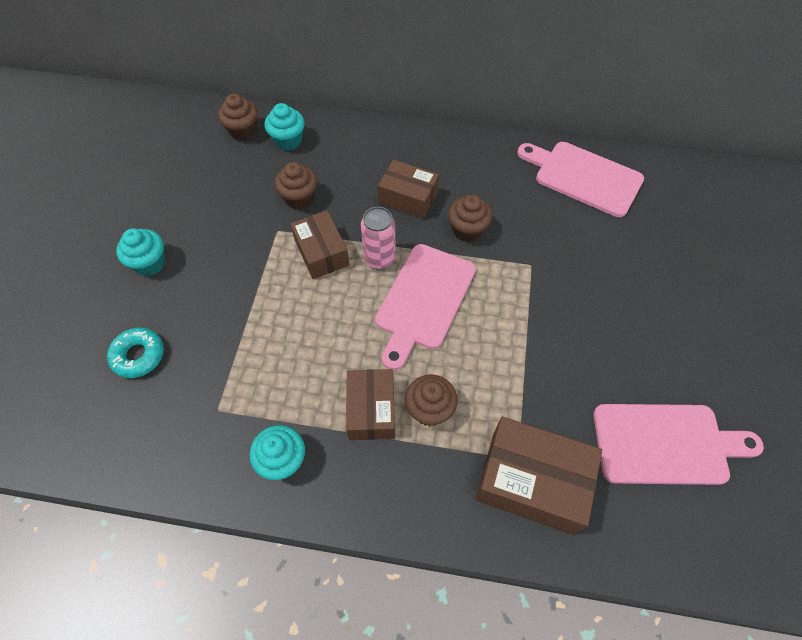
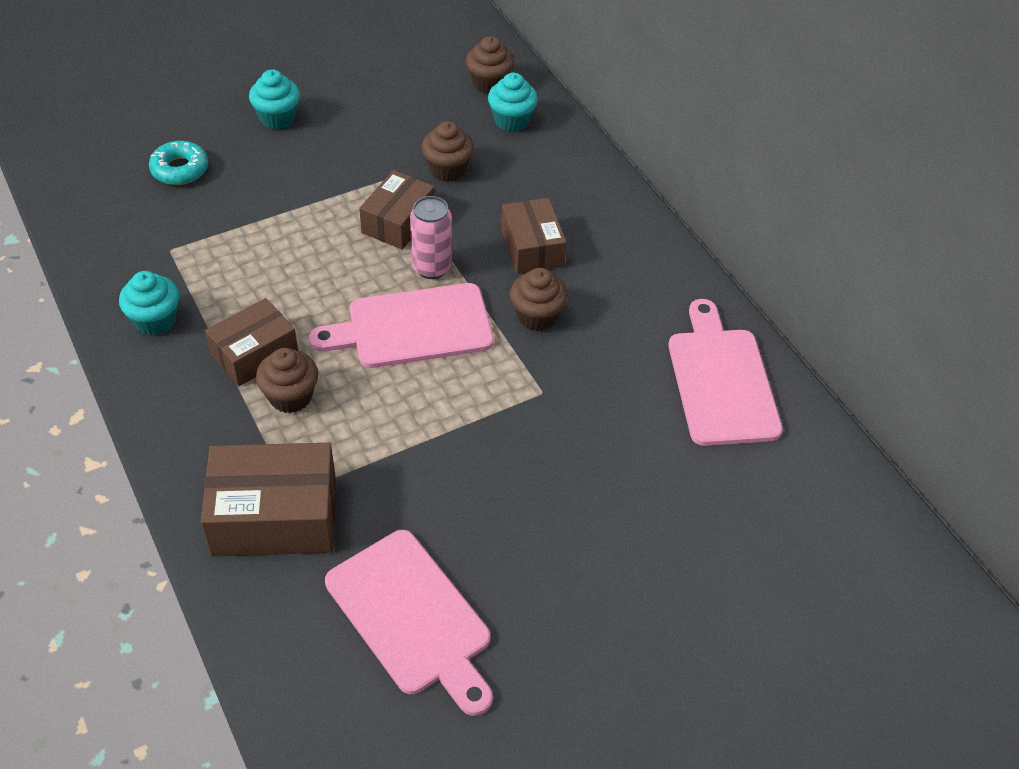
camera: 50 degrees right, 10 degrees down
brown box [475,417,602,535] -> brown box turned 75 degrees counterclockwise [201,443,336,556]

